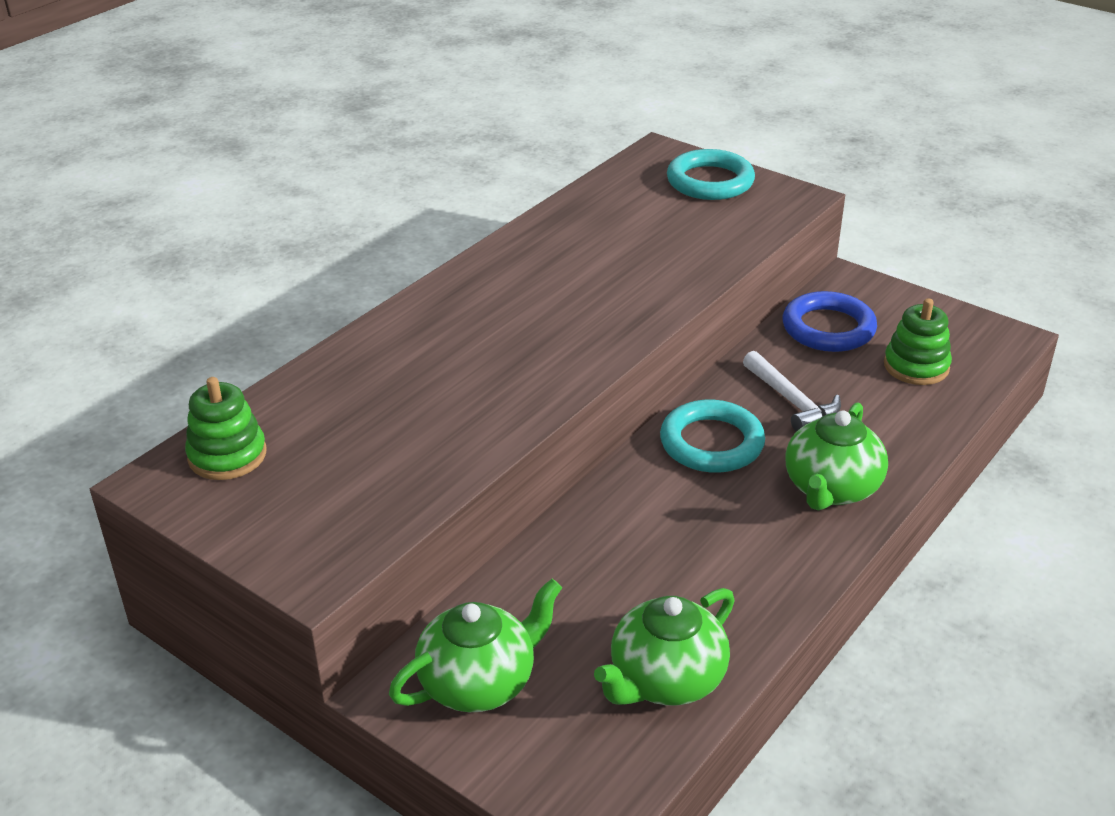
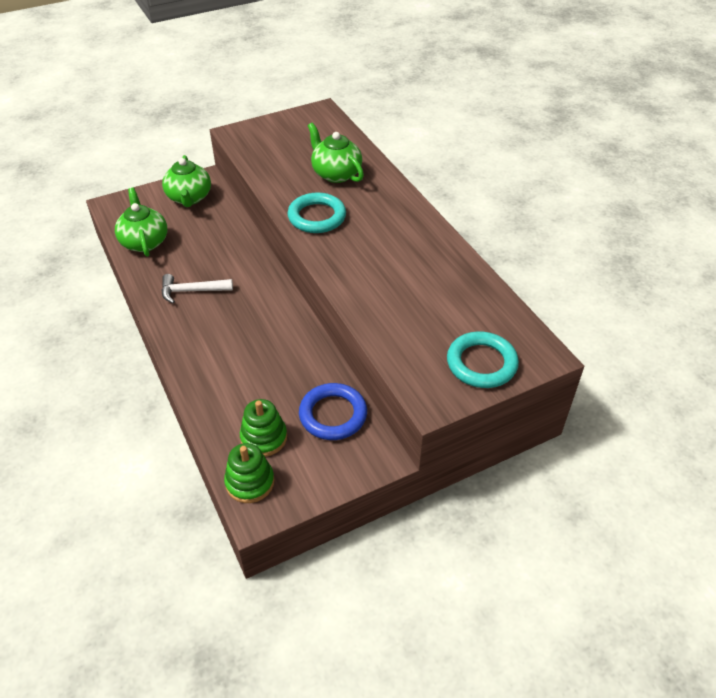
camera: 115 degrees right, 10 degrees up
green stacking toy [185,377,266,480] -> green stacking toy moved to [224,443,274,503]
turquoise ring [660,400,765,473] -> turquoise ring moved to [287,193,346,233]
white hammer [743,351,841,432] -> white hammer moved to [161,274,233,304]
green teapot [785,402,888,511] -> green teapot moved to [308,123,364,183]

